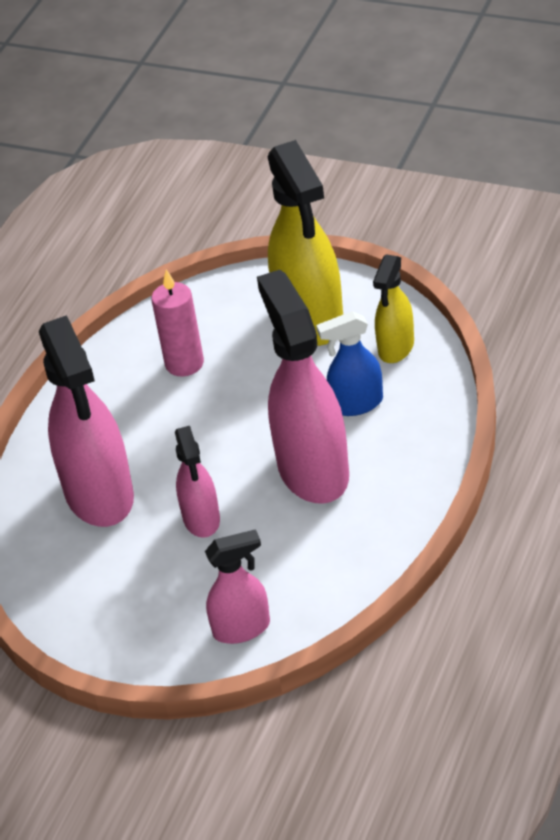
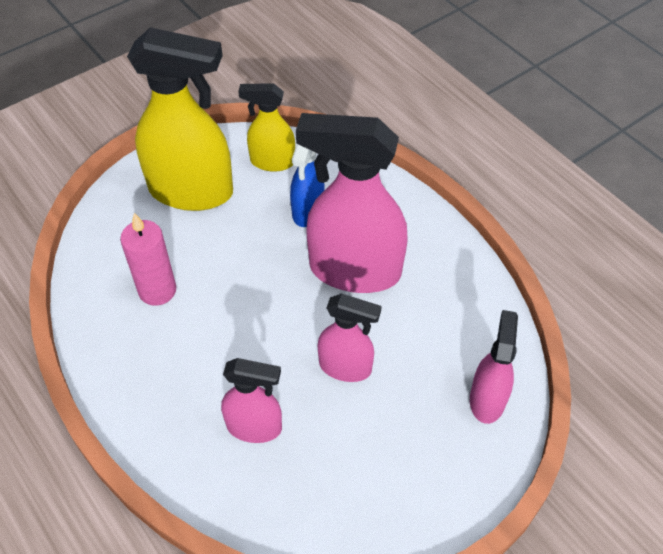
camera: 65 degrees left, 10 degrees up
pink spray bottle [39,315,134,527] -> pink spray bottle [221,358,282,443], size x0.54
yellow spray bottle [373,254,414,363] -> yellow spray bottle turned 135 degrees clockwise [238,83,295,172]

